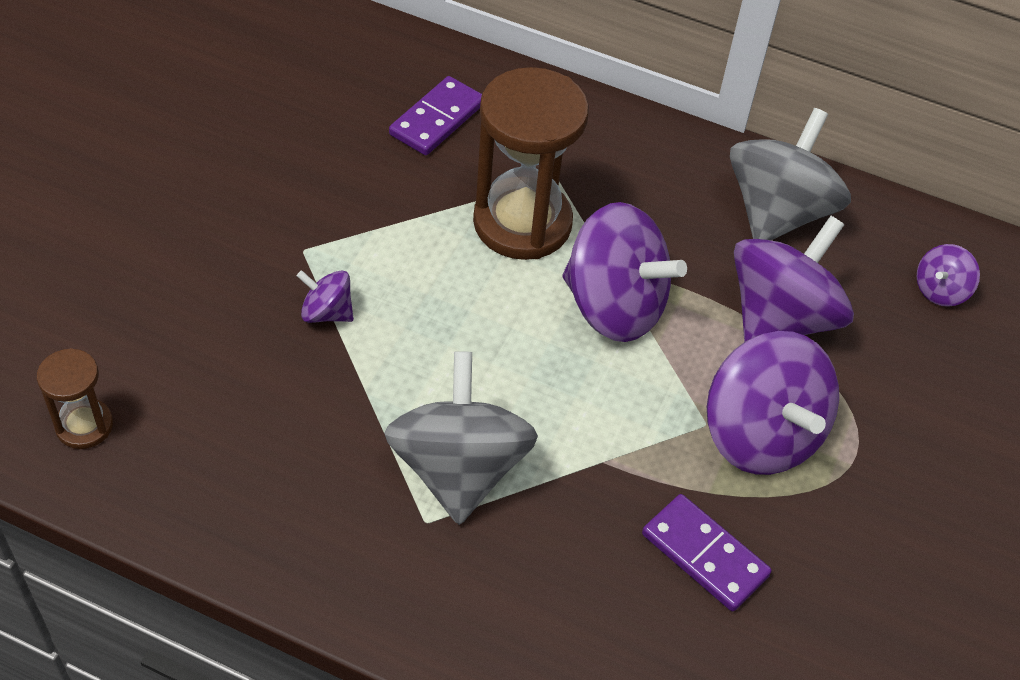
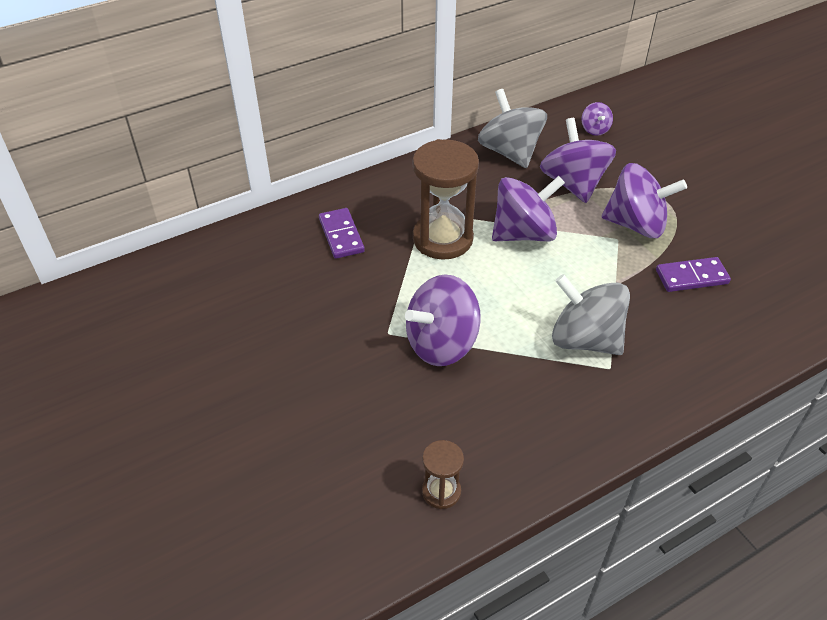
camera: 50 degrees left, 5 degrees down
purple spinning top [297,270,354,323] -> purple spinning top [405,275,481,366], size x2.14

